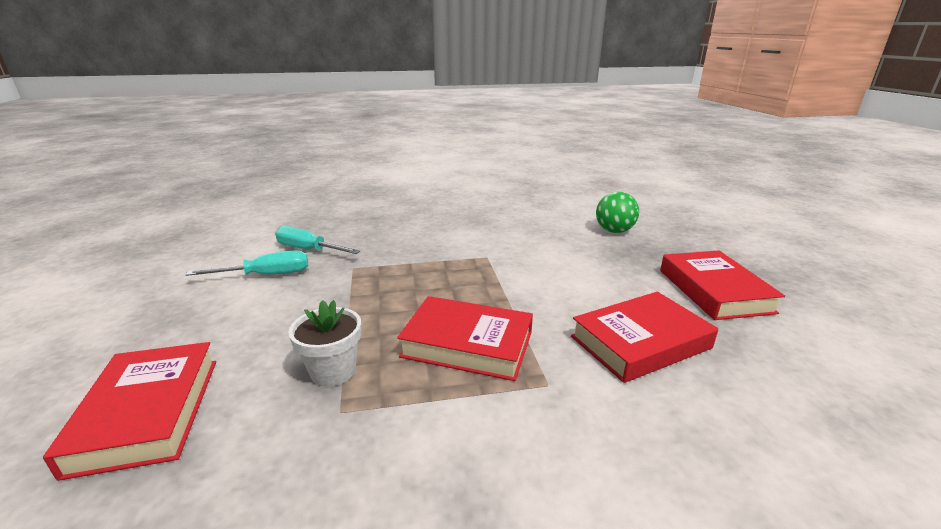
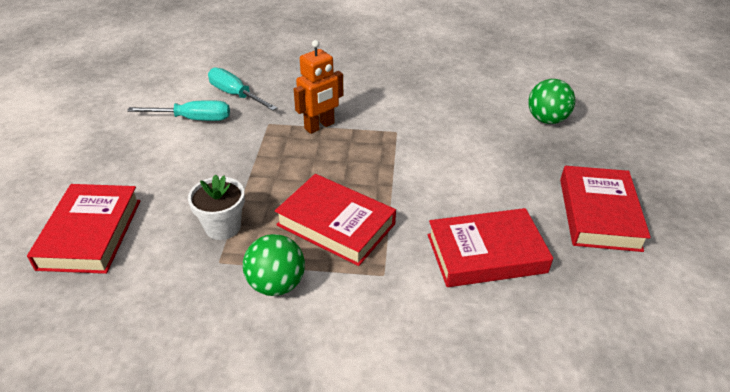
camera: 15 degrees right, 15 degrees up
none -> green ball [243,234,305,296]
none -> orange robot [294,40,343,134]

